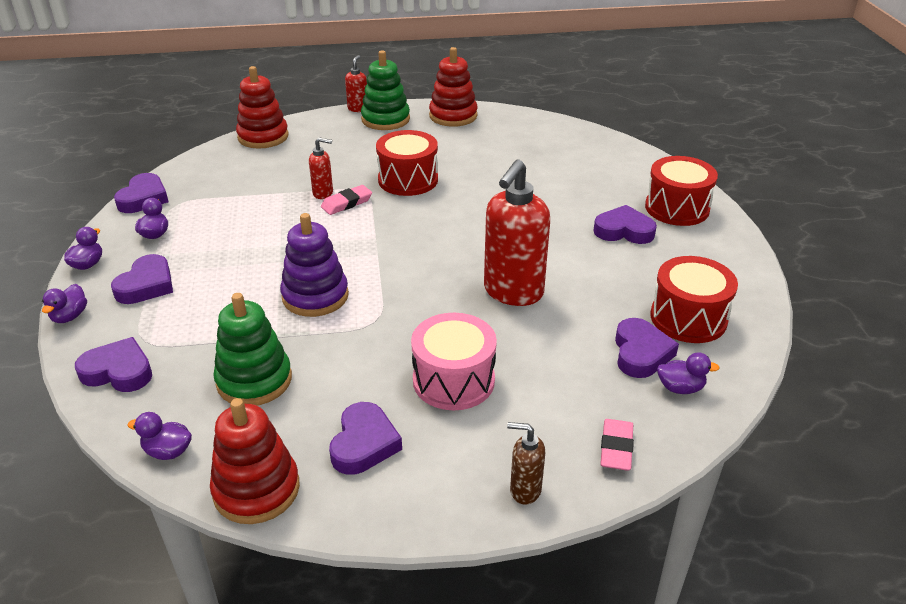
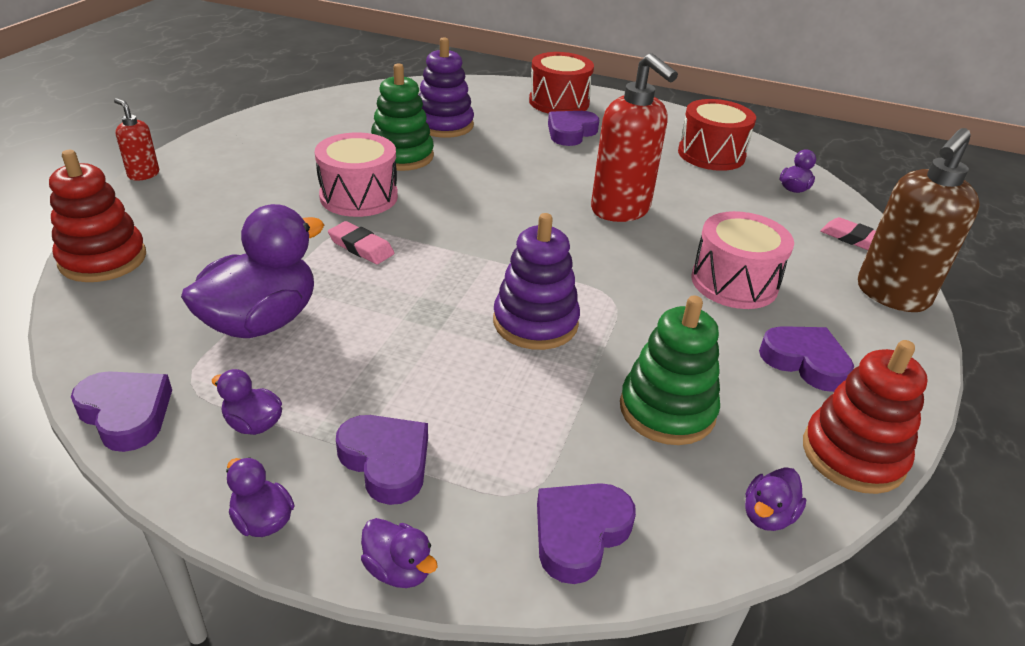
camera: 65 degrees left, 0 degrees up
red soap dispenser [309,137,333,199] -> none
pink eraser [321,185,372,215] -> pink eraser turned 45 degrees counterclockwise [328,221,394,264]
green stacking toy [361,50,410,130] -> green stacking toy moved to [371,63,434,171]
red drum [376,130,438,196] -> pink drum [315,132,398,217]
red stacking toy [429,47,478,127] -> none
brown soap dispenser [507,422,546,505] -> brown soap dispenser [858,128,980,312], size x2.08
purple heart [615,318,679,378] -> none
none -> purple duck [181,204,324,338]
none -> purple stacking toy [419,37,474,138]

